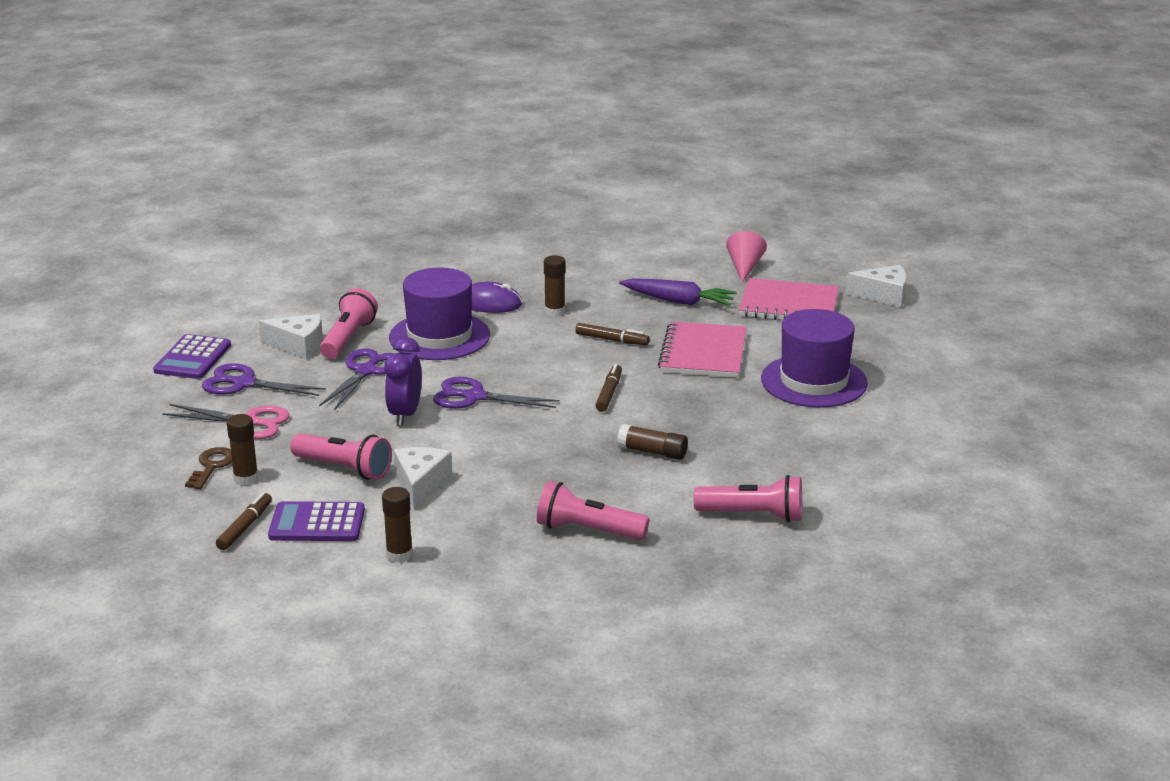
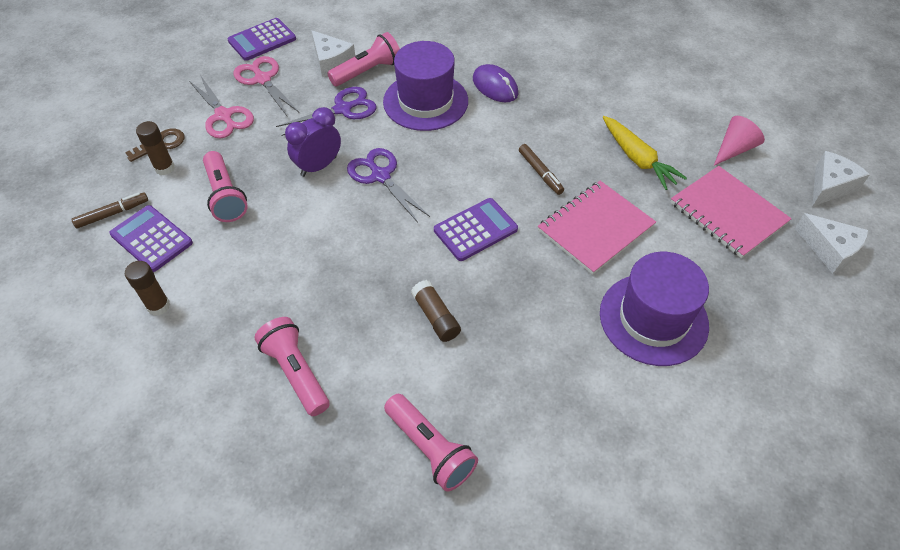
camera: 40 degrees right, 25 degrees up
purple scissors [202,363,326,396] -> pink scissors [233,56,299,116]
white cheese [394,447,452,509] -> white cheese moved to [812,151,870,207]
brown glue stick [544,255,566,316] -> none
brown marker [595,364,622,412] -> purple calculator [434,198,518,261]
purple carrot [619,278,737,306] -> yellow carrot [603,116,687,190]

